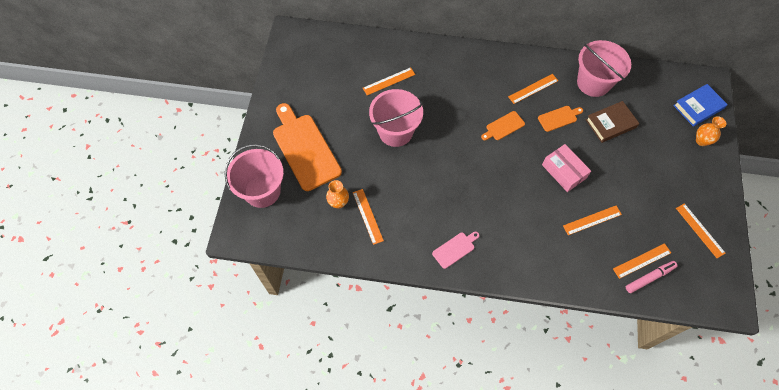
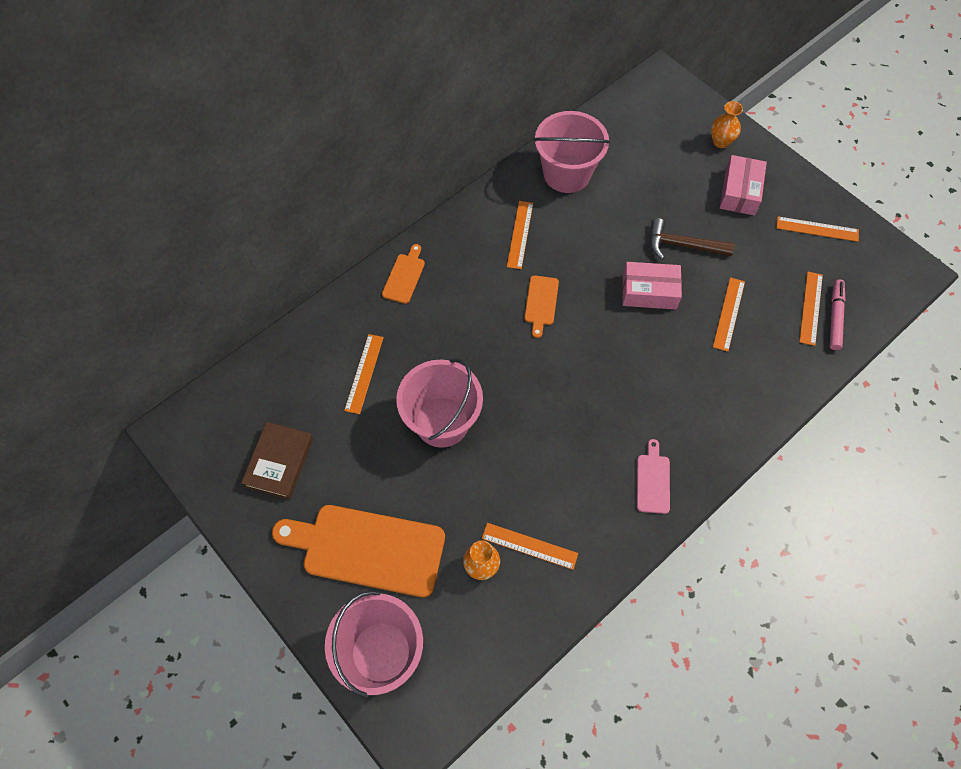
camera: 50 degrees left, 0 degrees up
orange cutting board [538,106,583,132] -> orange cutting board moved to [382,244,425,304]
brown book [586,101,639,143] -> brown book moved to [241,422,313,500]
blue book [673,84,728,127] -> none
none -> brown hammer [650,218,734,259]
none -> pink box [720,155,767,215]

